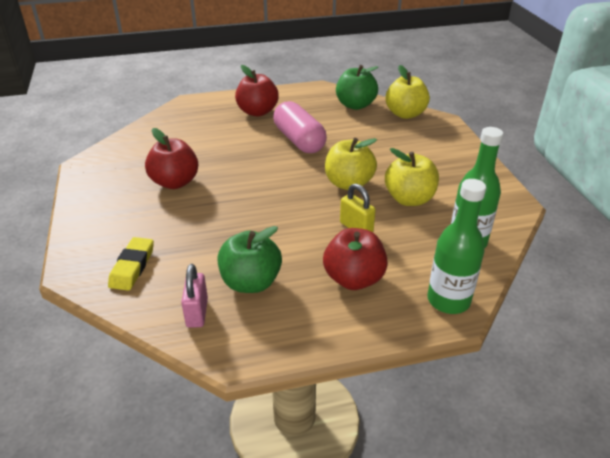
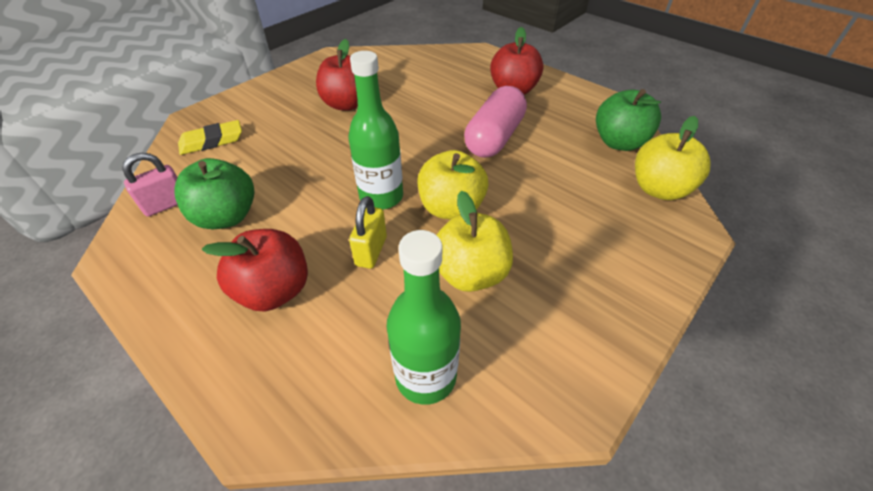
camera: 55 degrees right, 10 degrees up
green bottle [427,179,486,314] -> green bottle moved to [348,51,403,209]

